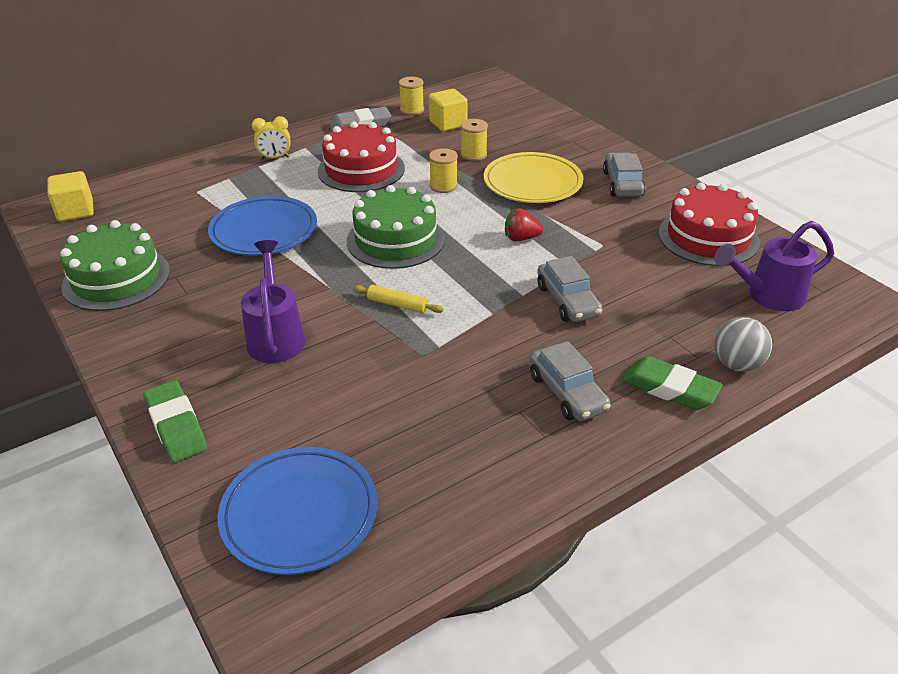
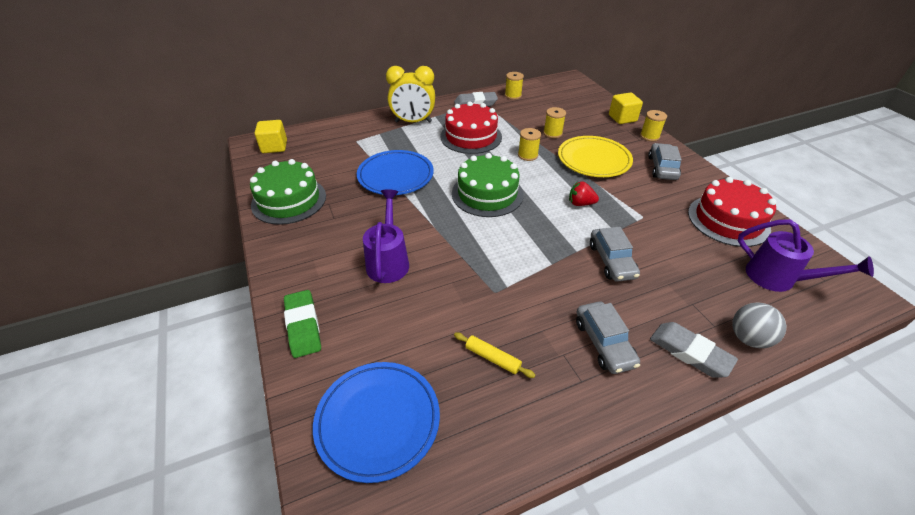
camera: 10 degrees right, 5 degrees up
yellow clock [252,116,291,160] -> yellow clock [386,66,435,123], size x1.85
yellow rolling pin [353,285,444,313] -> yellow rolling pin moved to [454,332,535,378]
yellow cube [429,89,468,131] -> yellow cube moved to [609,93,643,124]
green eraser [622,356,723,410] -> grey eraser [650,322,738,378]
purple watering can [714,221,834,311] -> purple watering can turned 135 degrees counterclockwise [738,219,874,292]
none -> yellow spool [640,110,667,141]

